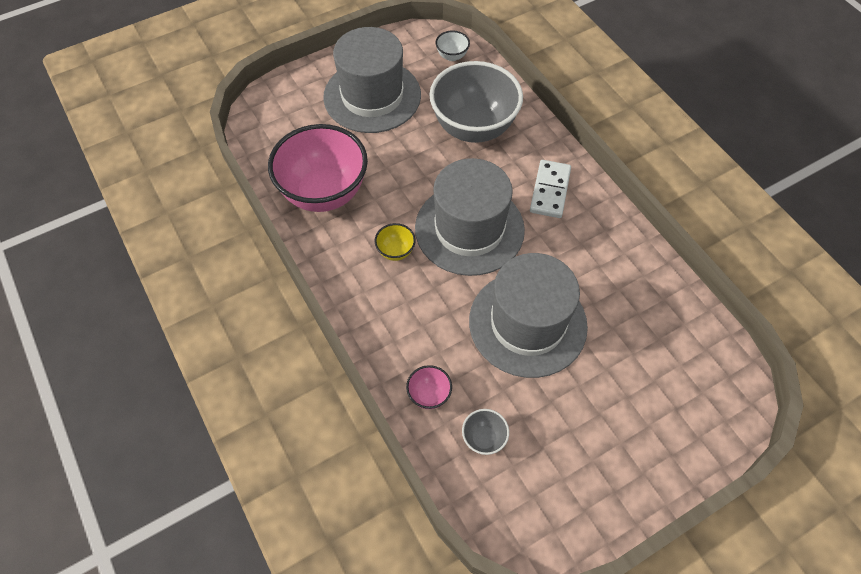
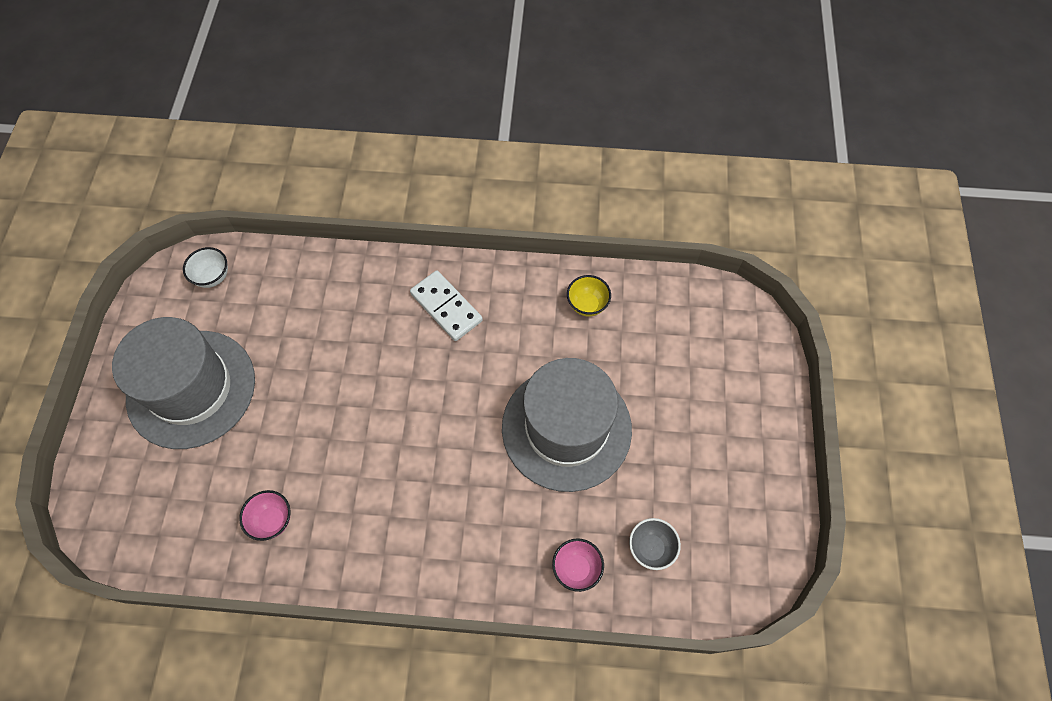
camera: 55 degrees left, 5 degrees up
pink bowl [268,124,368,212] -> pink bowl [239,490,290,541], size x0.41
yellow bowl [374,223,416,261] -> yellow bowl moved to [567,275,611,316]
grey hat [415,158,525,276] -> none
grey bowl [429,61,523,143] -> none

